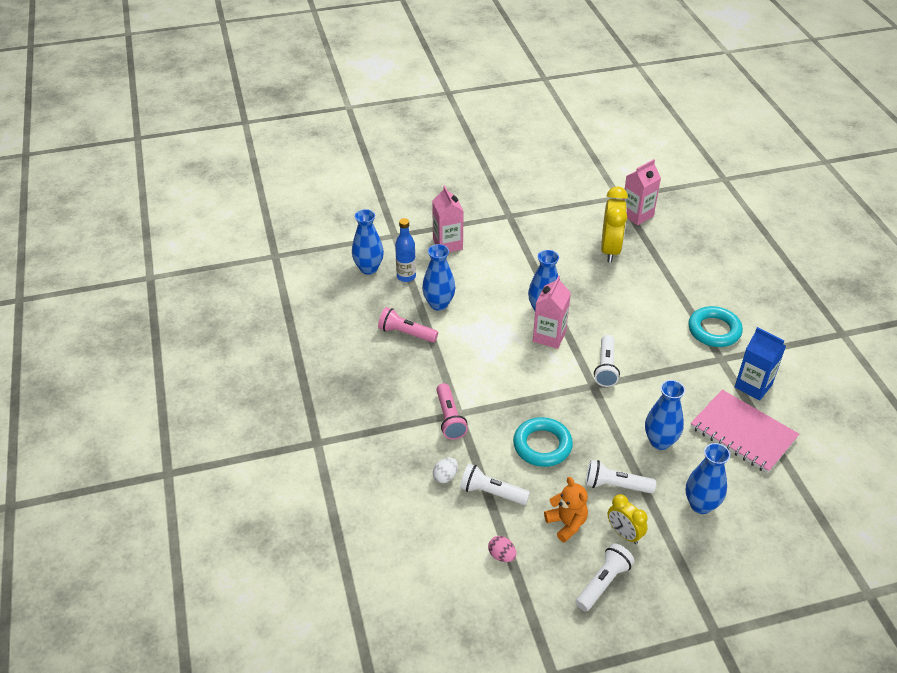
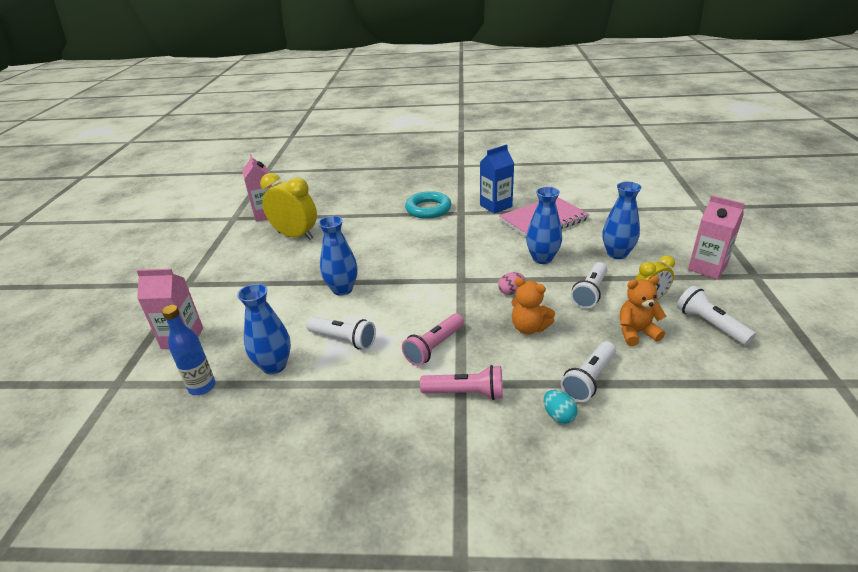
camera: 70 degrees left, 10 degrees down
blue vase [352,209,384,275] -> none
pink flashlight [378,307,438,343] -> pink flashlight moved to [402,314,464,366]
white egg [433,458,458,483] -> turquoise egg [544,390,577,424]
pink egg [488,536,516,562] -> pink egg moved to [498,272,525,295]
turquoise ring [513,417,573,467] -> orange teddy bear [511,277,555,334]
pink carton [533,276,571,349] -> pink carton moved to [688,195,745,279]
white flashlight [594,335,620,387] -> white flashlight moved to [306,316,376,350]

